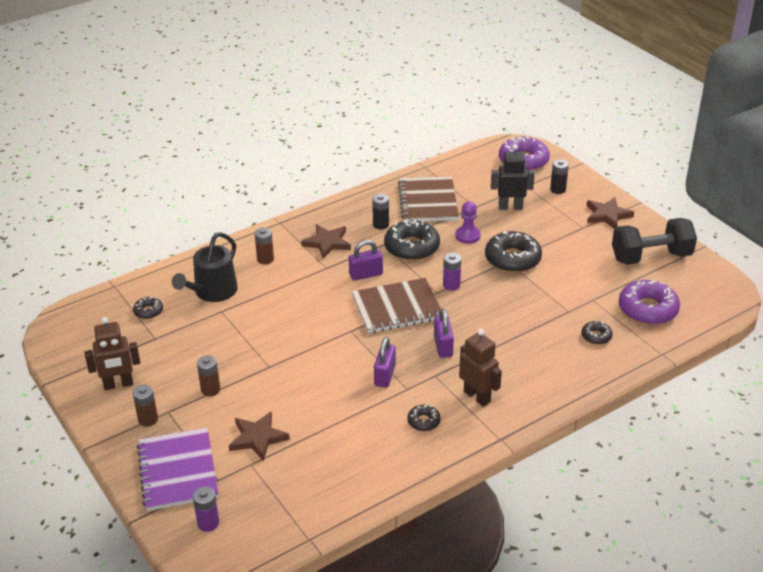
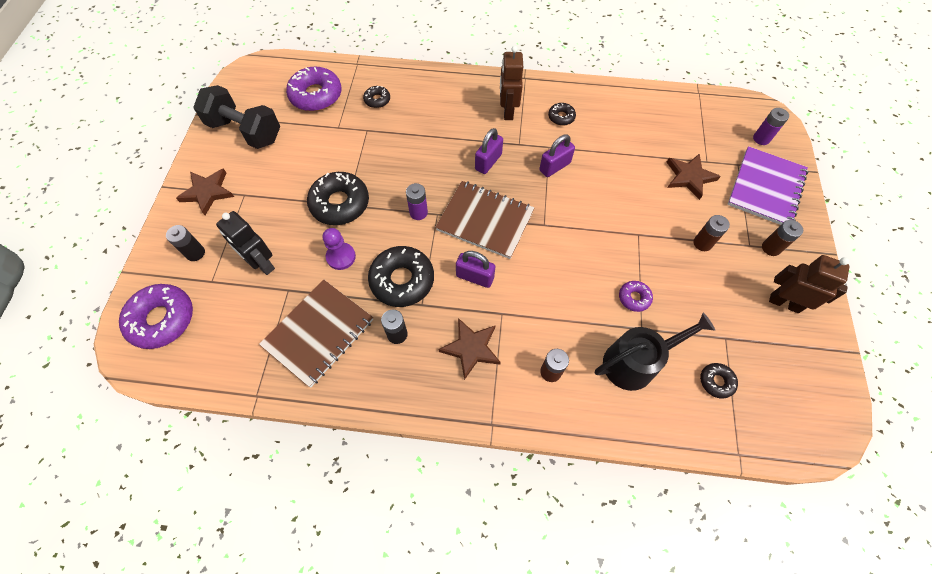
camera: 140 degrees left, 25 degrees up
none -> purple donut [619,281,653,312]

